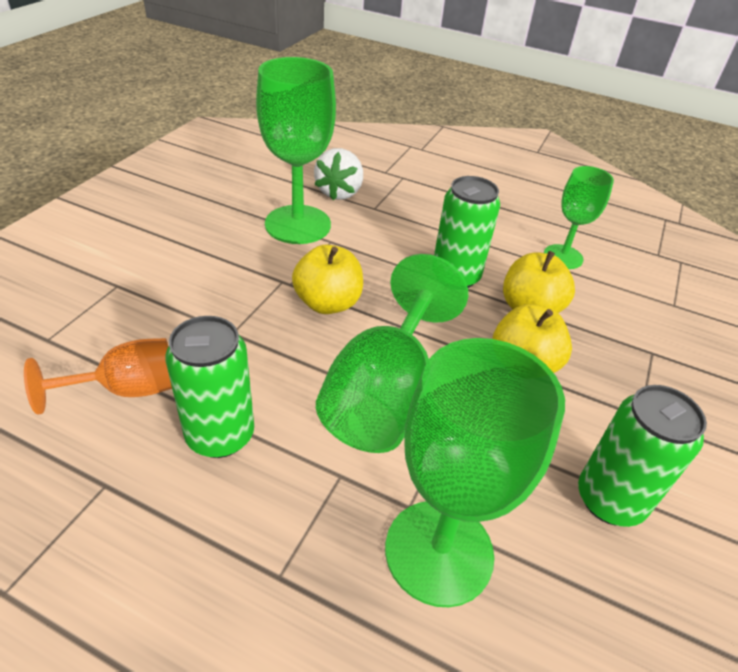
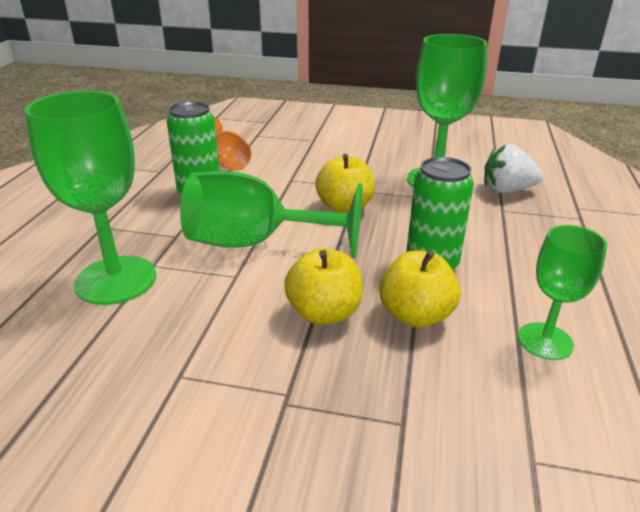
camera: 80 degrees right, 10 degrees down
green can [578,385,707,527] -> none

